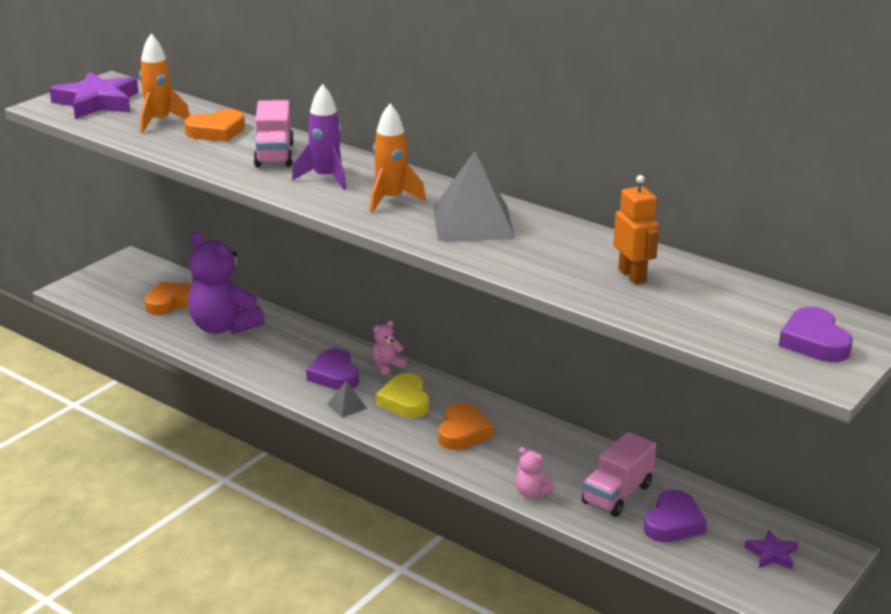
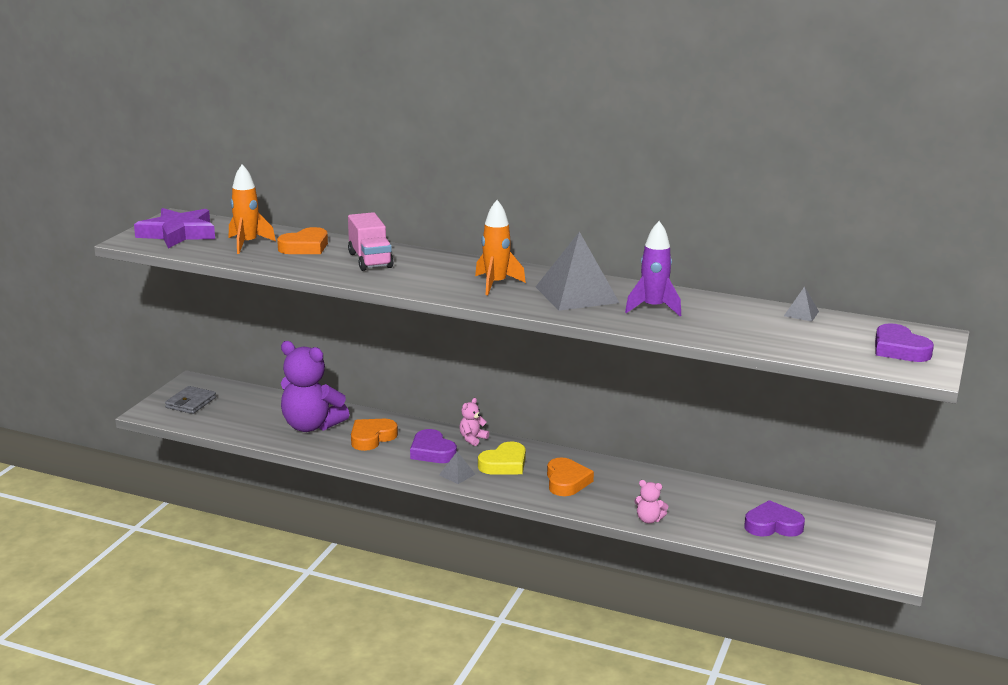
camera: 15 degrees left, 5 degrees down
orange heart [145,282,192,315] -> orange heart moved to [351,419,398,451]
purple rocket [292,84,346,190] -> purple rocket moved to [625,221,681,316]
yellow heart [376,373,429,418] -> yellow heart turned 105 degrees counterclockwise [478,442,526,474]
pink truck [582,432,656,517] -> none
orange robot [613,175,659,285] -> none
purple heart [644,490,707,542] -> purple heart turned 105 degrees counterclockwise [744,500,805,537]
purple star [744,530,798,569] -> none
none -> grey wallet [165,386,216,414]
none -> grey pyramid [784,286,819,322]

